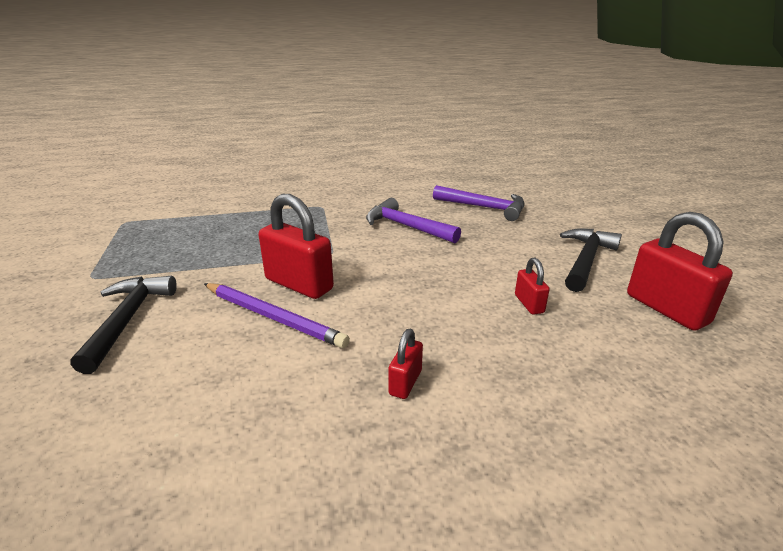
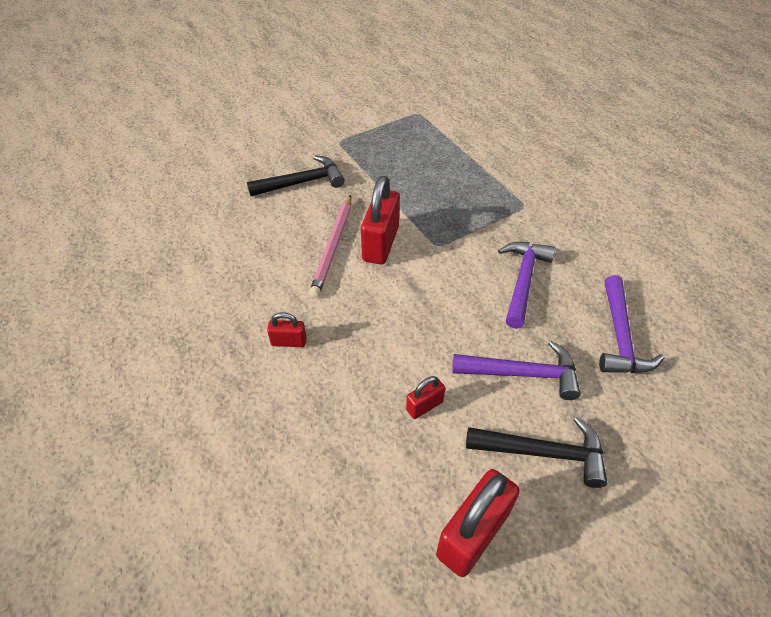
camera: 70 degrees right, 20 degrees up
purple pencil [204,283,350,348] -> pink pencil [309,195,351,298]
none -> purple hammer [452,341,581,400]

